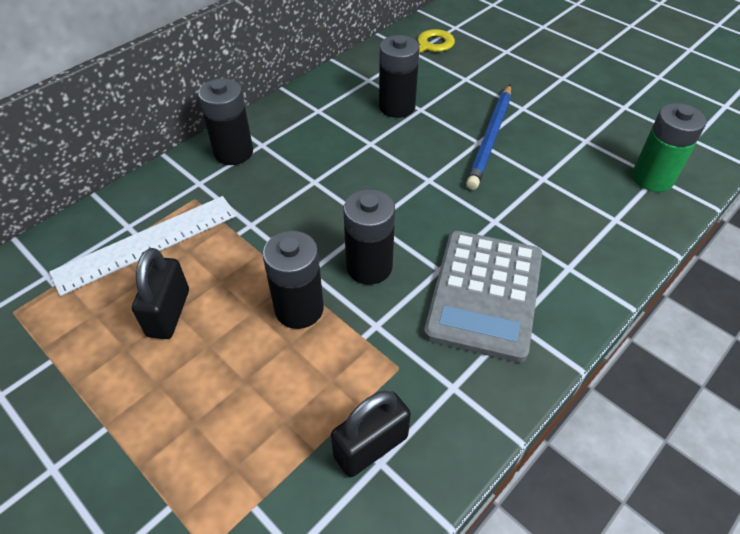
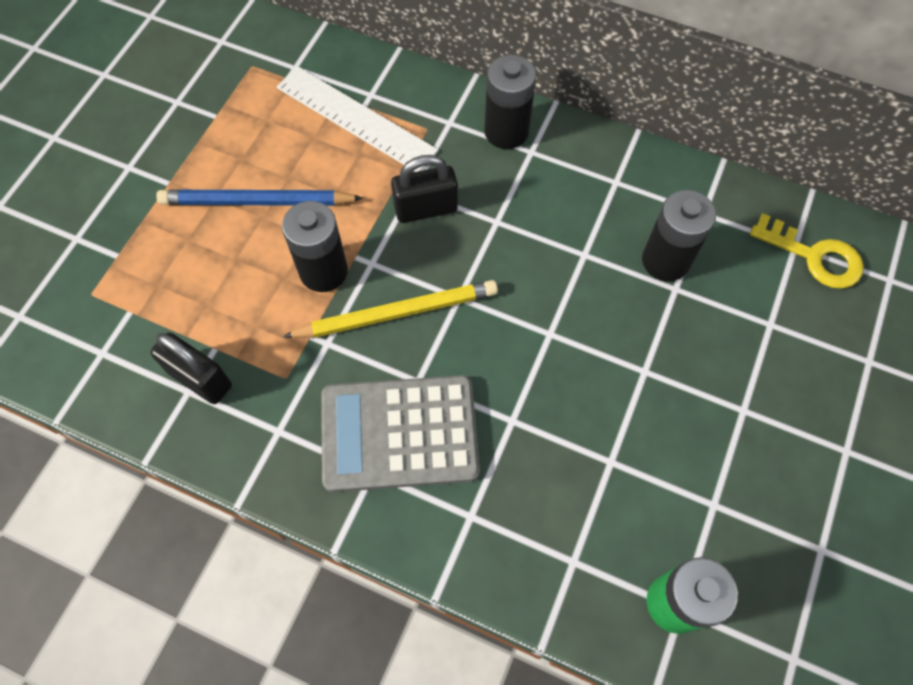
camera: 70 degrees right, 15 degrees up
black padlock [132,248,189,339] -> black padlock moved to [391,155,458,223]
black battery [343,189,395,285] -> yellow pencil [283,280,498,338]
blue pencil [466,85,511,190] -> blue pencil moved to [156,190,363,206]

